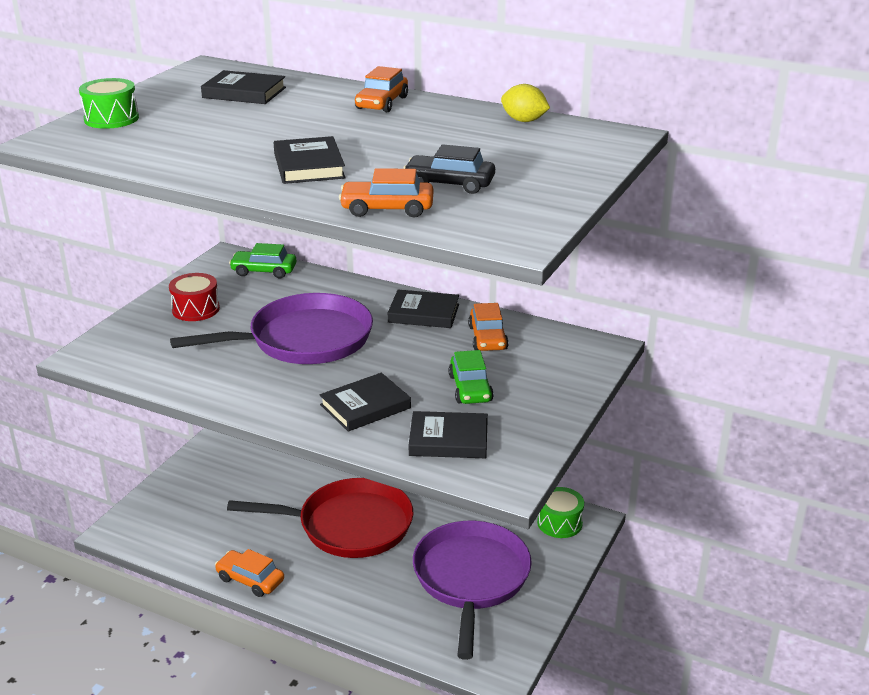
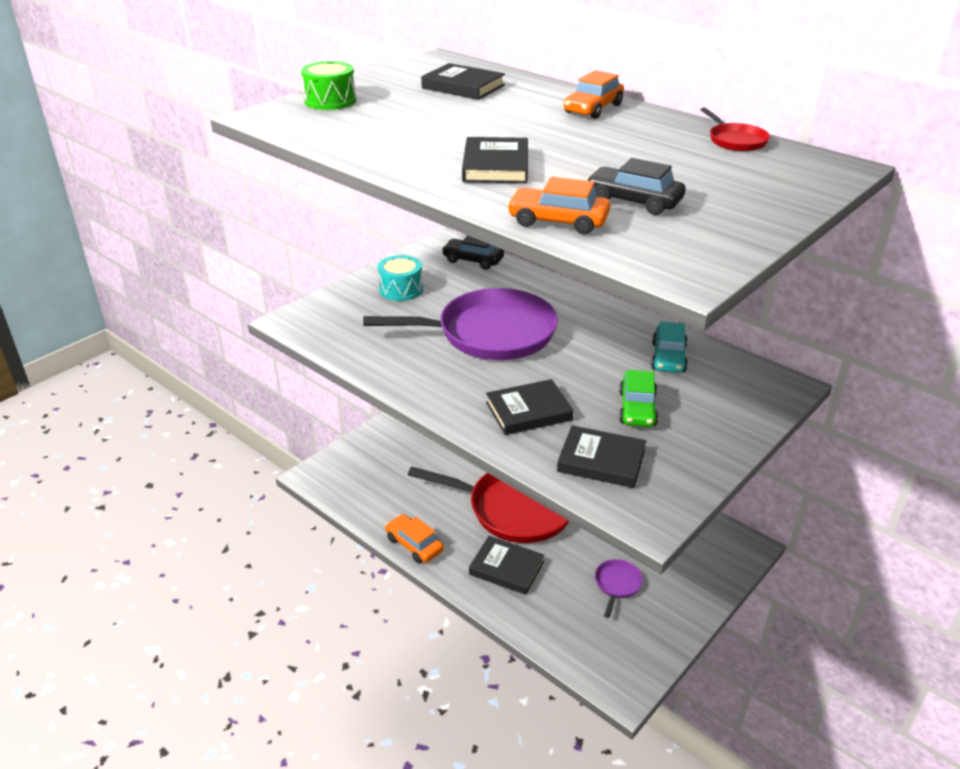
camera: 15 degrees right, 5 degrees up
red drum [169,273,220,321] -> turquoise drum [378,255,423,301]
green car [229,243,296,279] -> black car [442,235,504,269]
black book [388,290,459,328] -> black book moved to [469,536,544,595]
purple pan [413,521,532,660] -> purple pan [595,559,643,618], size x0.41
orange car [468,303,509,351] -> turquoise car [651,321,688,373]
yellow lemon [501,84,550,122] -> red pan [700,107,770,151]
green drum [537,487,584,538] -> none

